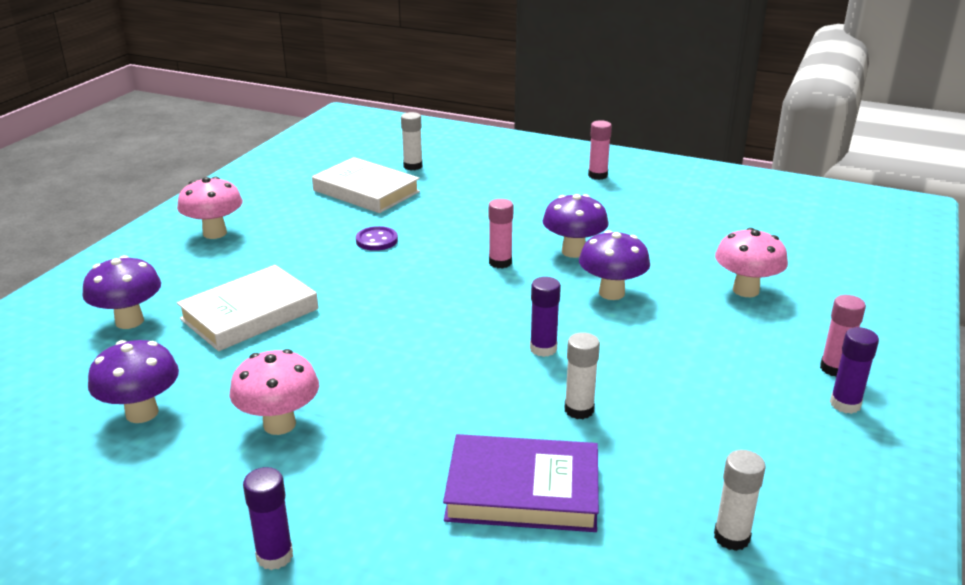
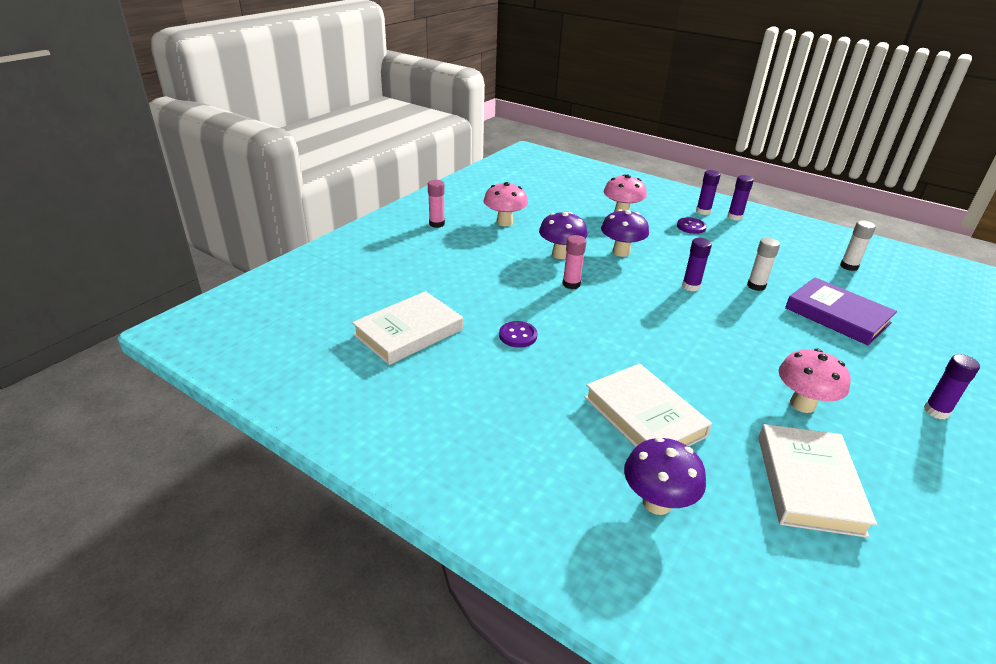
camera: 80 degrees left, 5 degrees up
purple mushroom [88,340,179,423] -> white book [758,424,877,538]
pink mushroom [177,177,243,239] -> pink mushroom moved to [484,182,528,226]
white glue stick [401,112,422,170] -> none
purple book [443,434,599,532] -> purple book turned 60 degrees counterclockwise [785,277,897,346]
pink glue stick [820,295,866,377] -> purple glue stick [696,170,721,215]
none -> purple button [677,217,707,234]

